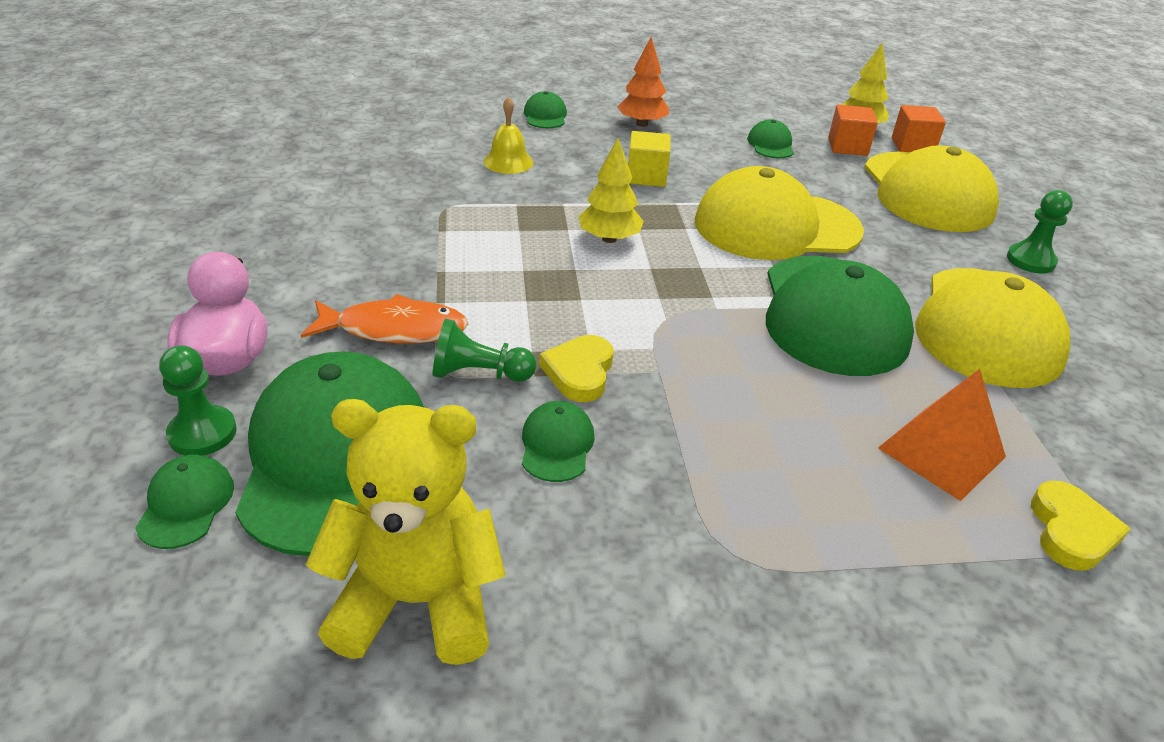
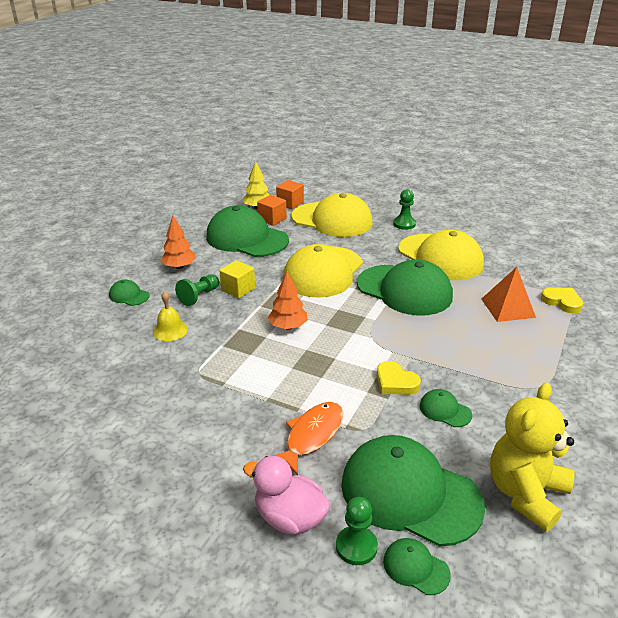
camera: 55 degrees left, 5 degrees down
green pawn [433,319,536,382] -> green pawn moved to [175,274,219,306]
yellow tree [578,138,644,243] -> orange tree [268,271,308,330]
green cap [747,119,794,158] -> green cap [206,205,289,257], size x2.35

